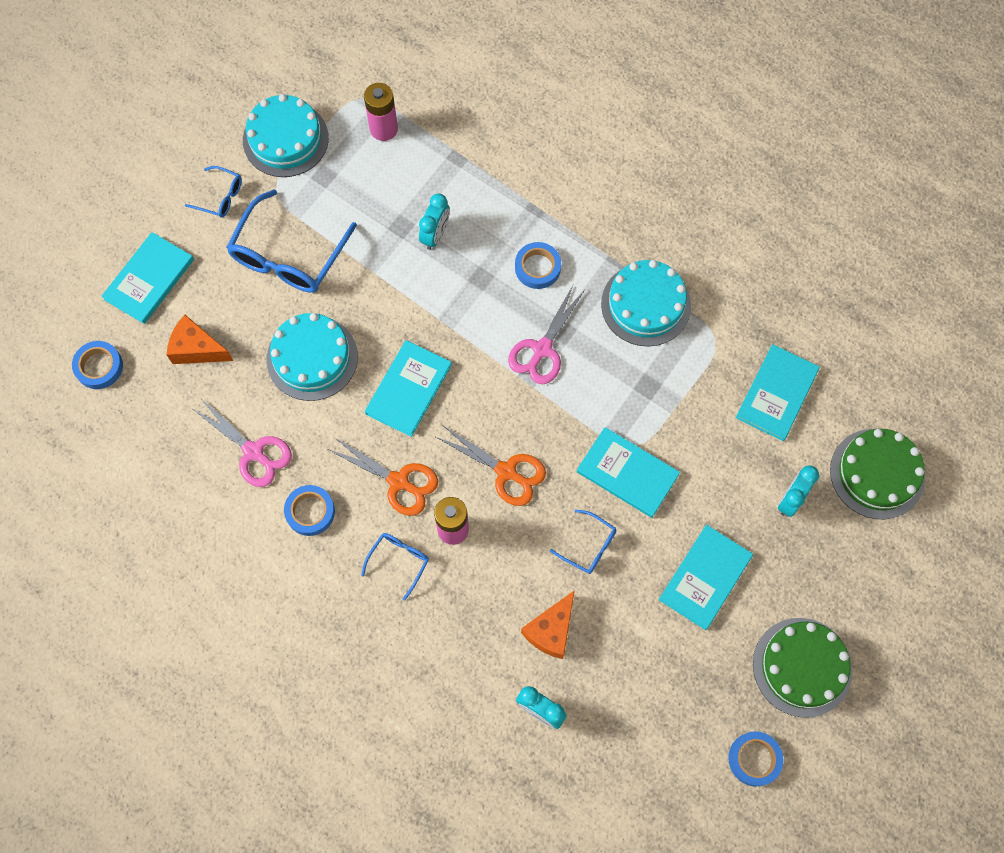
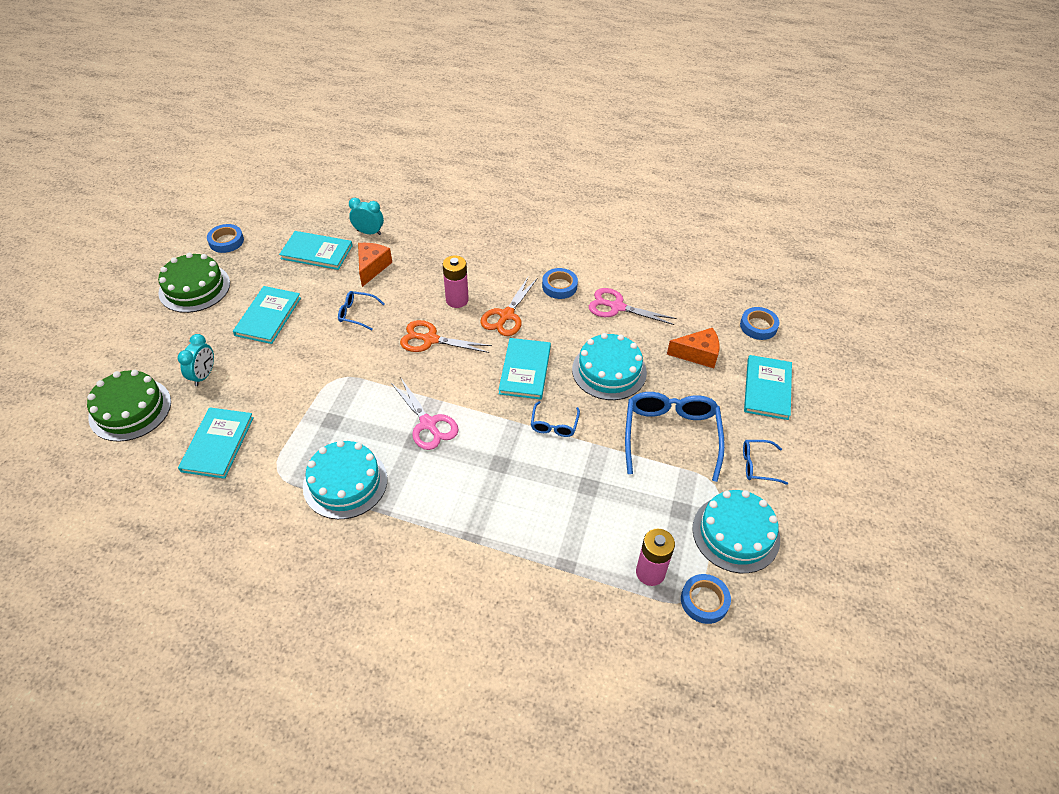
camera: 160 degrees right, 20 degrees down
orange scissors [328,437,438,516] -> orange scissors turned 75 degrees counterclockwise [480,276,537,336]
blue glasses [361,533,429,600] -> blue glasses moved to [531,401,580,437]
turquoise clock [419,194,449,250] -> none
pink scissors [508,286,585,384] -> pink scissors turned 135 degrees clockwise [391,377,459,450]
blue tape [515,242,561,289] -> blue tape moved to [681,574,731,624]
turquoise book [577,427,680,518] -> turquoise book moved to [279,231,353,270]

